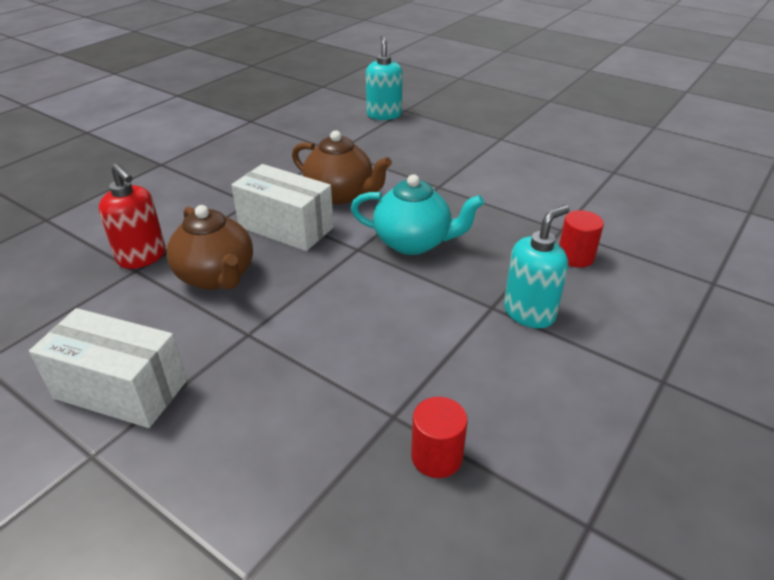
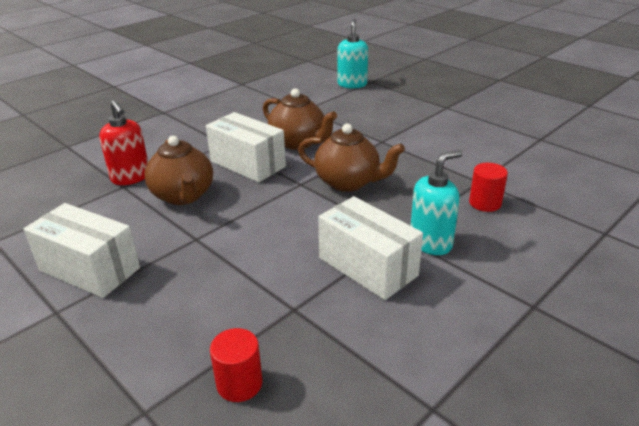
camera: 10 degrees right, 5 degrees down
turquoise teapot [351,174,484,255] -> brown teapot [298,124,405,192]
red cylinder [411,397,468,478] -> red cylinder moved to [210,328,263,402]
none -> white box [318,196,423,300]

